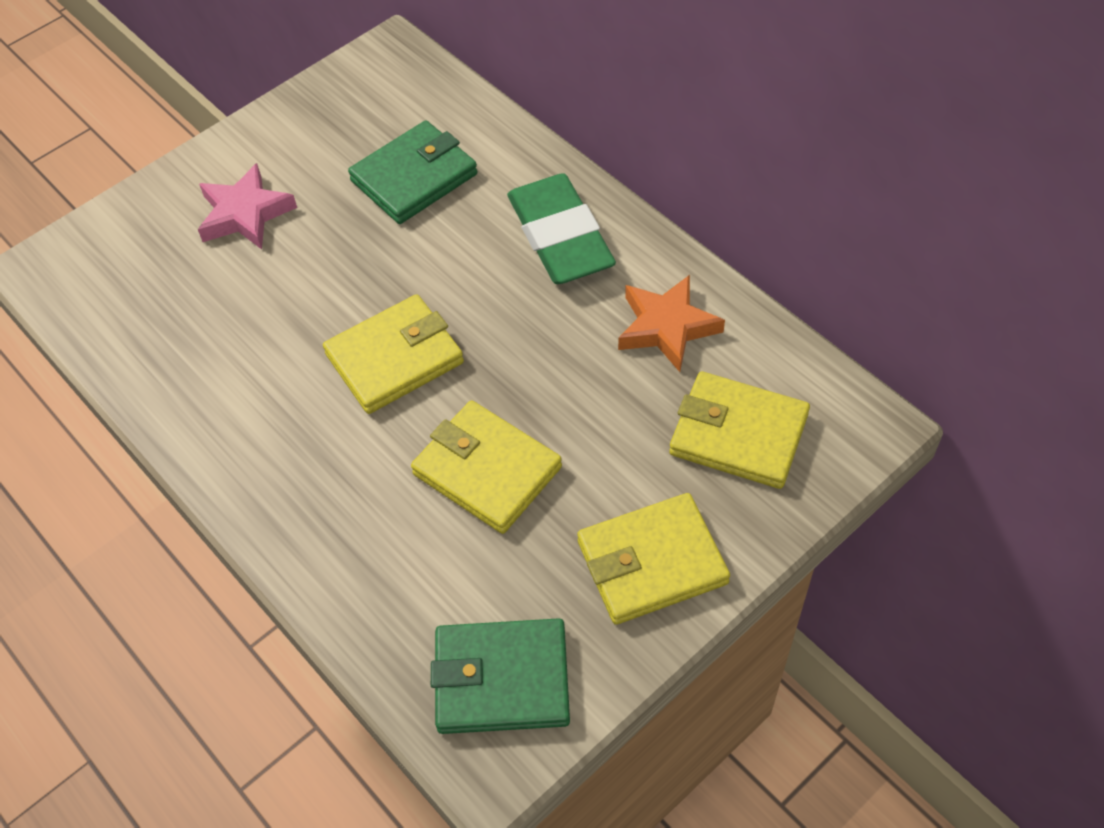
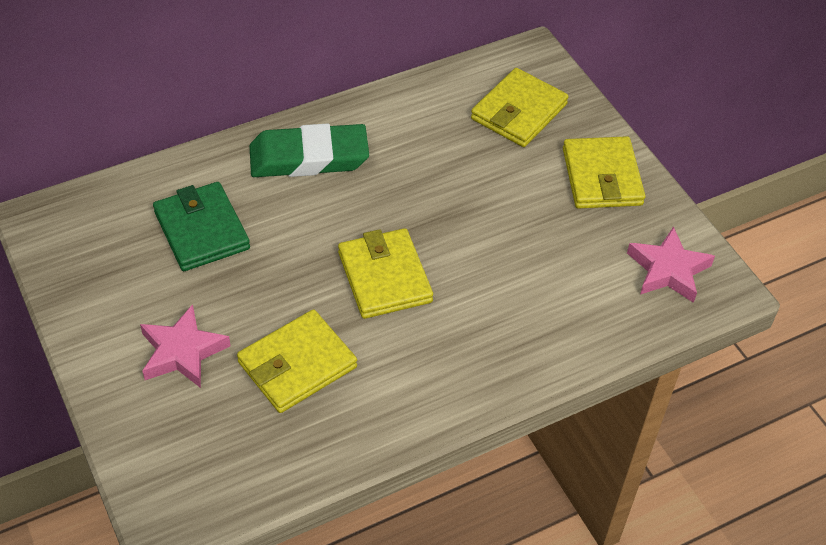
camera: 80 degrees left, 5 degrees down
yellow wallet [411,401,562,534] -> yellow wallet moved to [237,309,357,413]
green wallet [431,618,570,734] -> pink star [627,226,715,303]
orange star [618,275,725,372] -> none

